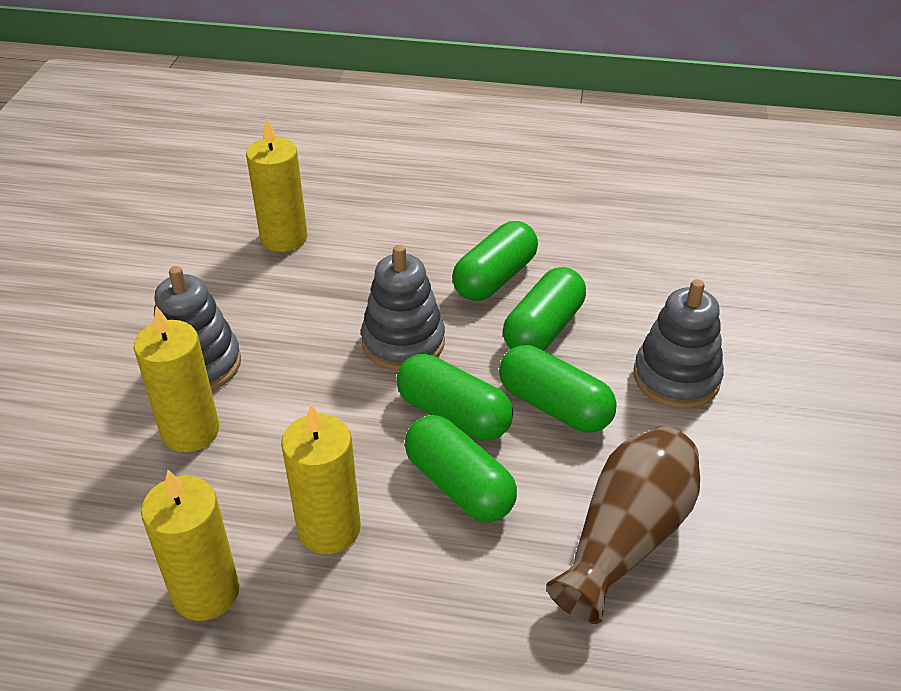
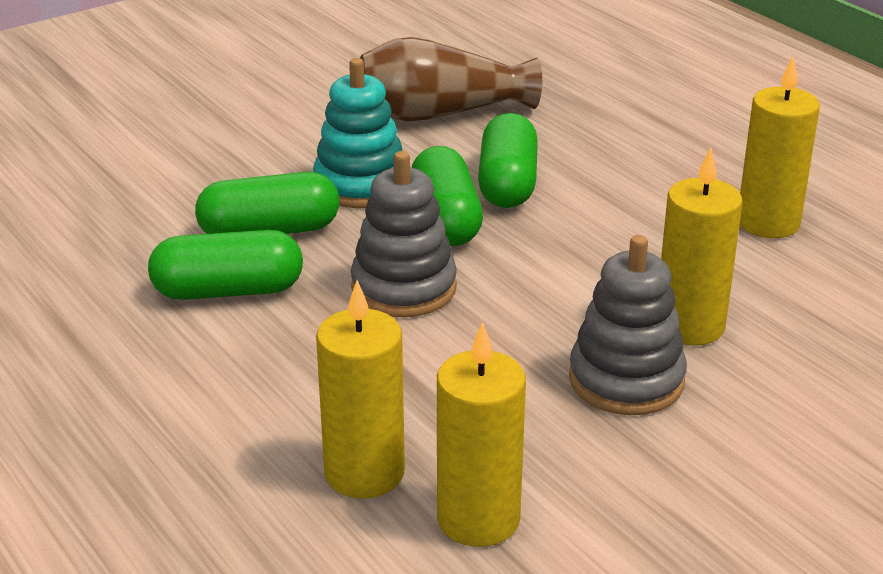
camera: 135 degrees left, 10 degrees down
yellow candle [281,404,361,554] -> yellow candle moved to [437,322,526,547]
green capsule [499,345,617,433] -> turquoise stacking toy [313,58,402,208]
grey stacking toy [634,279,724,409] -> none

